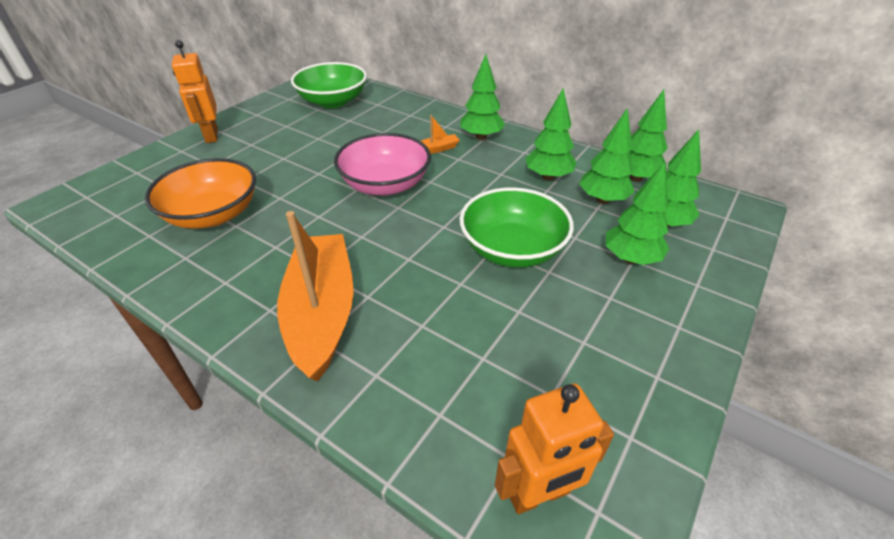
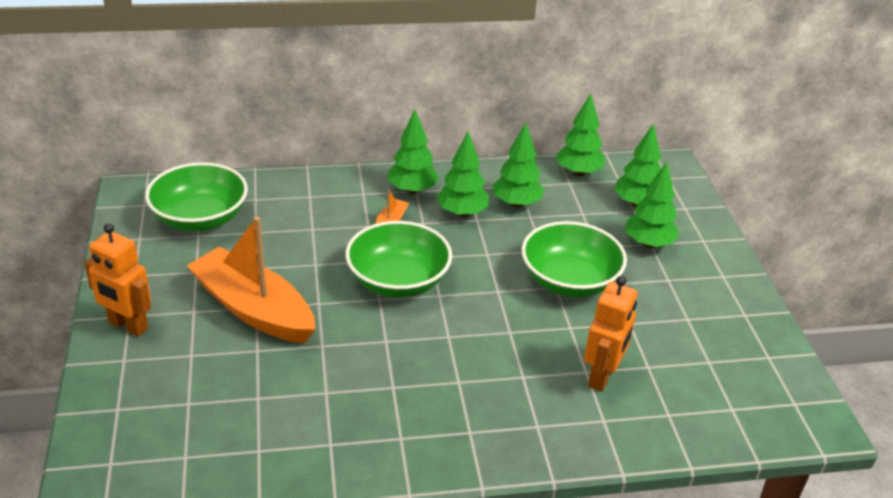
camera: 45 degrees left, 5 degrees down
orange bowl [145,158,256,229] -> none
orange boat [277,211,354,382] -> orange boat moved to [187,216,316,343]
pink bowl [334,133,431,196] -> green bowl [345,221,452,297]
orange robot [495,384,614,514] -> orange robot moved to [584,276,638,392]
green tree [579,109,635,204] -> green tree moved to [437,132,489,217]

